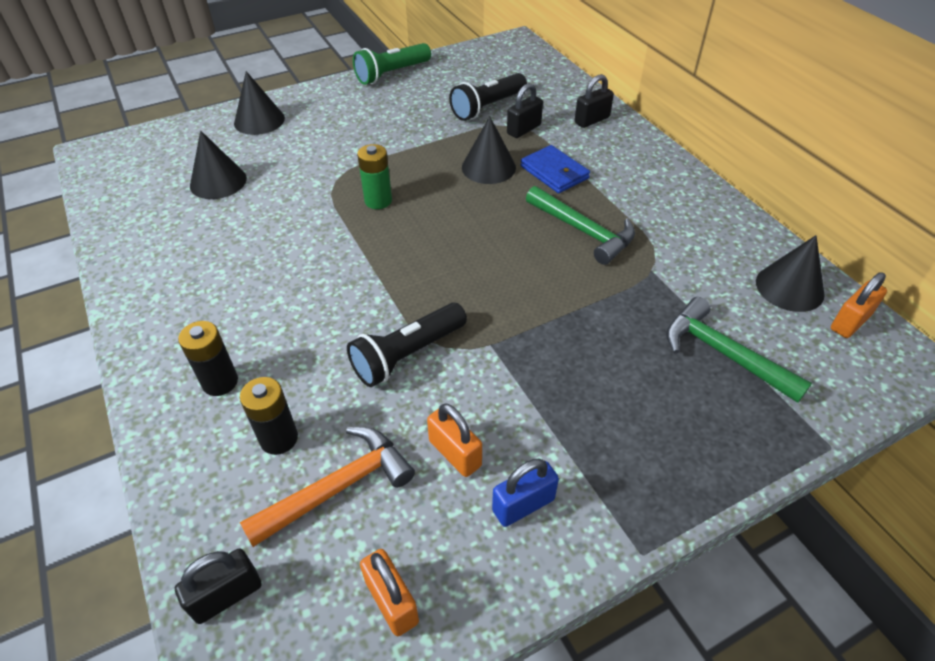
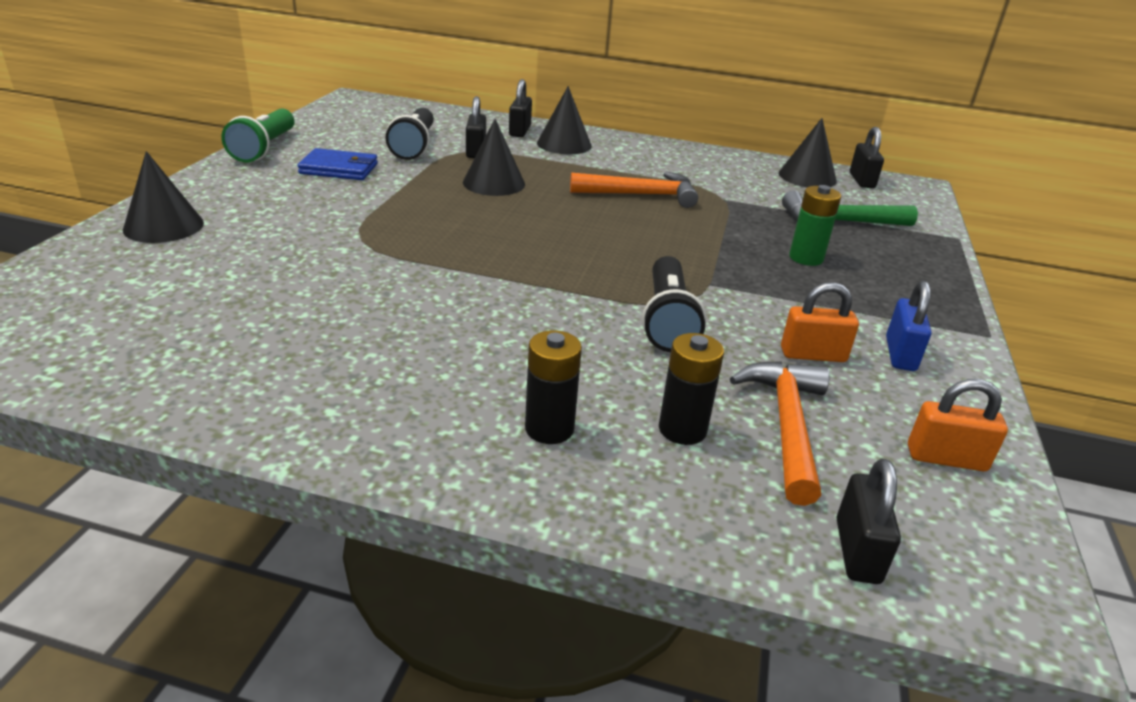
camera: 50 degrees left, 15 degrees down
black cone [190,131,247,199] -> black cone moved to [537,86,592,154]
green battery [357,144,392,209] -> green battery moved to [789,185,841,266]
blue wallet [520,145,590,193] -> blue wallet moved to [297,148,378,180]
green hammer [526,186,635,265] -> orange hammer [570,172,698,208]
orange padlock [831,272,887,338] -> black padlock [850,127,884,188]

